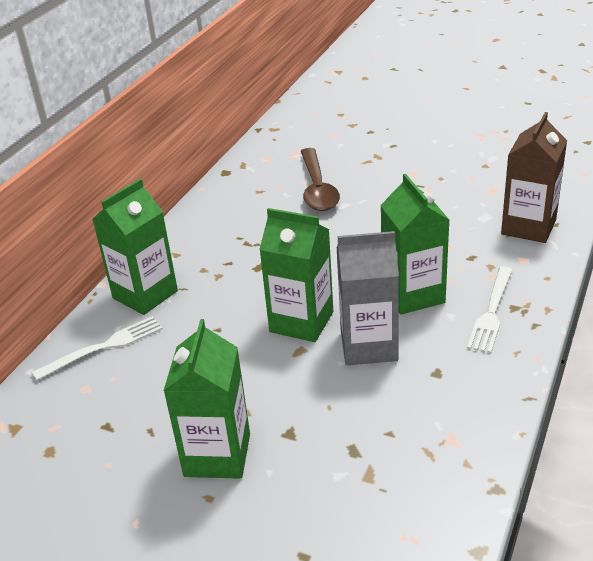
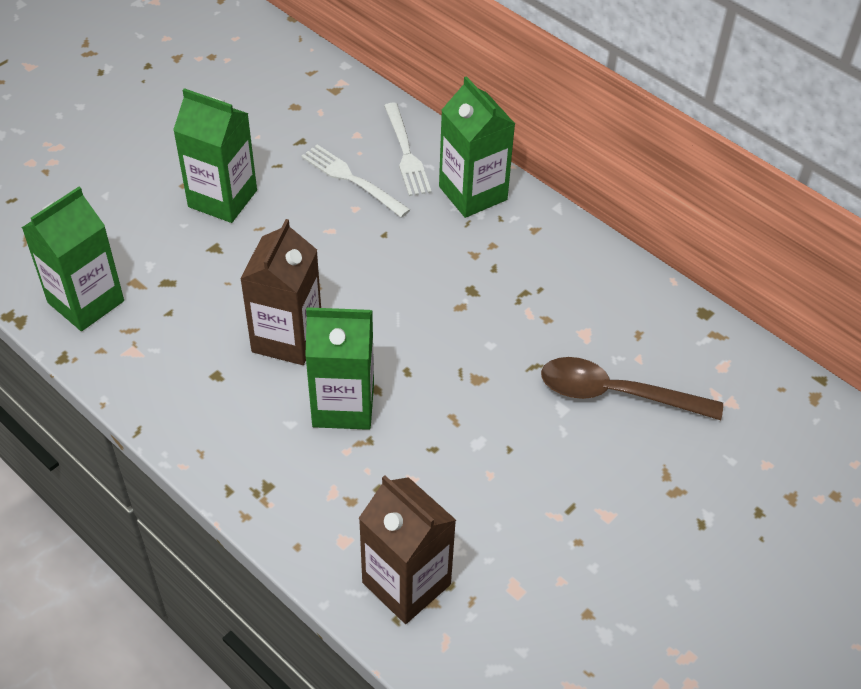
camera: 105 degrees right, 15 degrees up
green carton [259,208,333,342] -> green carton moved to [22,187,124,331]
grey carton [337,231,399,365] -> brown carton [240,219,321,365]
white fork [467,267,513,353] -> white fork moved to [301,145,410,218]

